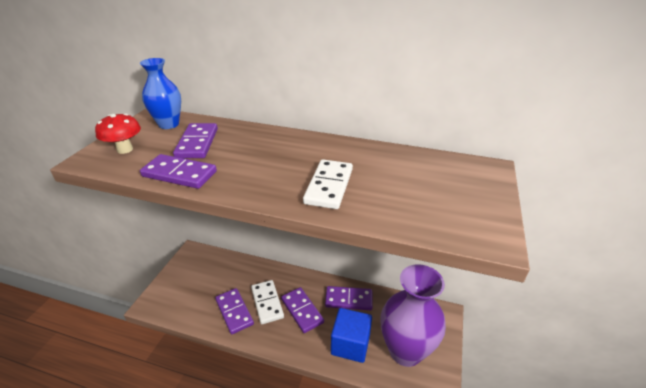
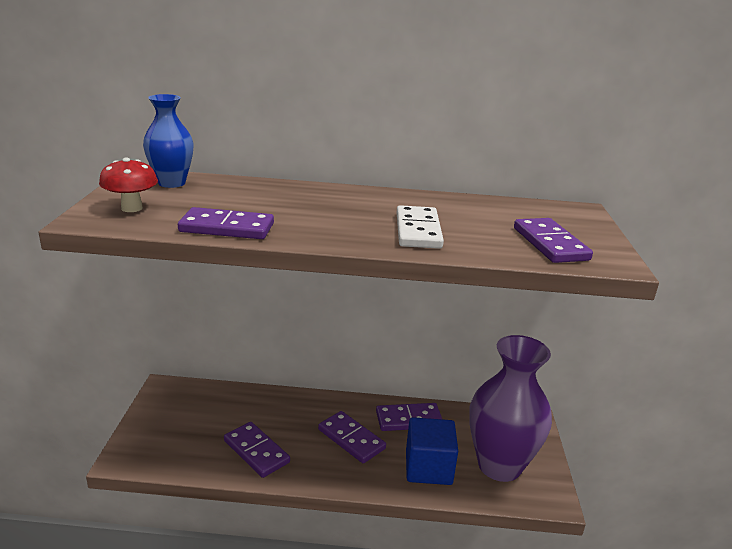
camera: 15 degrees left, 10 degrees down
purple domino [173,123,218,158] -> purple domino moved to [514,218,593,263]
white domino [251,280,284,324] -> none

